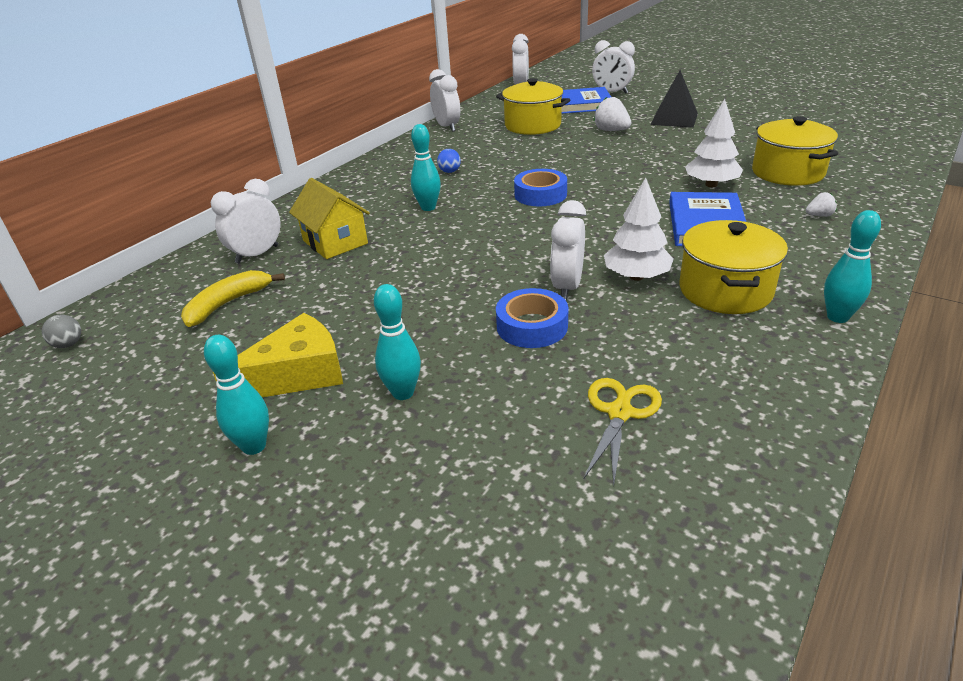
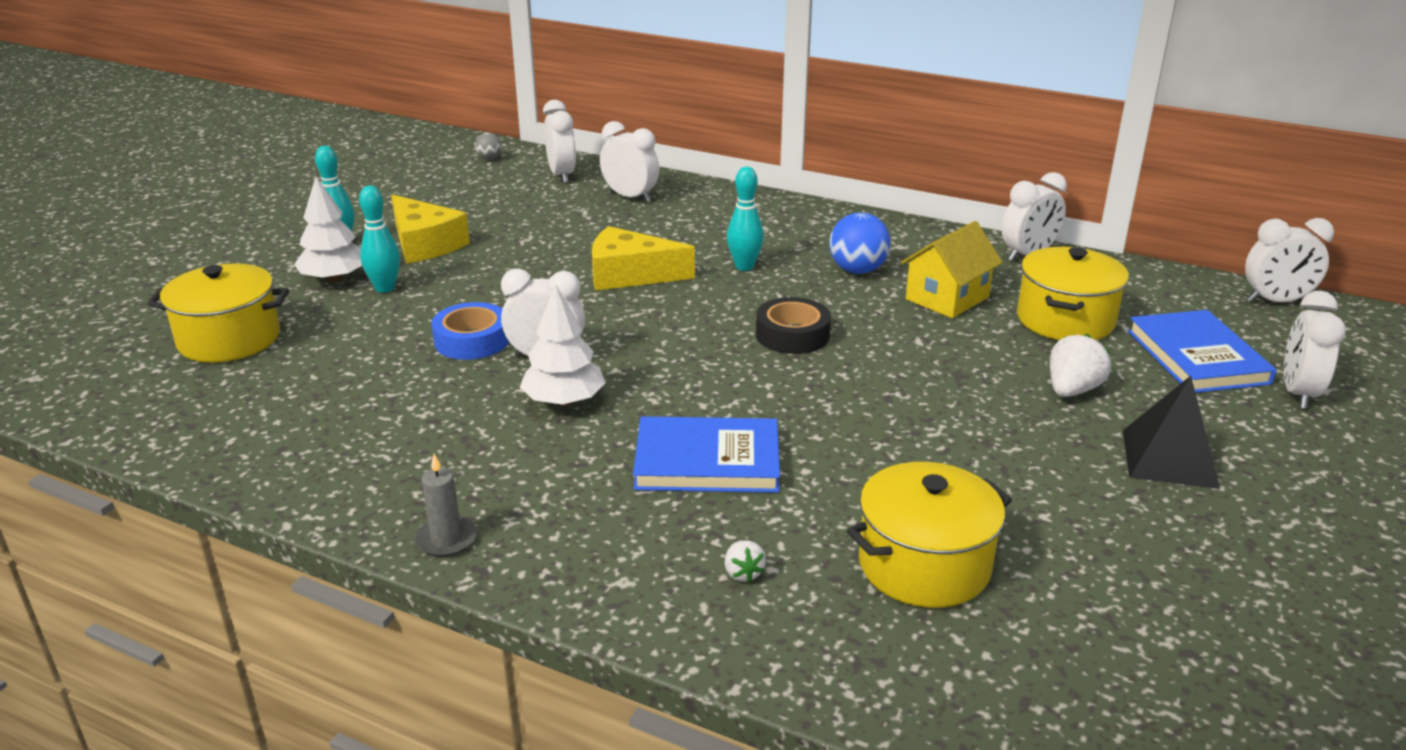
camera: 80 degrees right, 5 degrees down
yellow banana [181,270,285,327] -> none
yellow house [289,178,370,259] -> yellow house moved to [901,221,1003,318]
blue ball [437,149,461,173] -> blue ball [829,212,891,274], size x1.86
blue tape [514,169,567,206] -> black tape [756,297,831,354]
yellow scissors [584,378,662,487] -> none
yellow pot [680,220,788,314] -> yellow pot moved to [147,263,289,363]
white tree [685,99,743,187] -> white tree moved to [294,177,362,283]
turquoise bowling pin [824,210,881,323] -> grey candle [414,454,477,557]
none -> white clock [543,100,576,183]
none -> yellow cheese [592,226,695,291]

